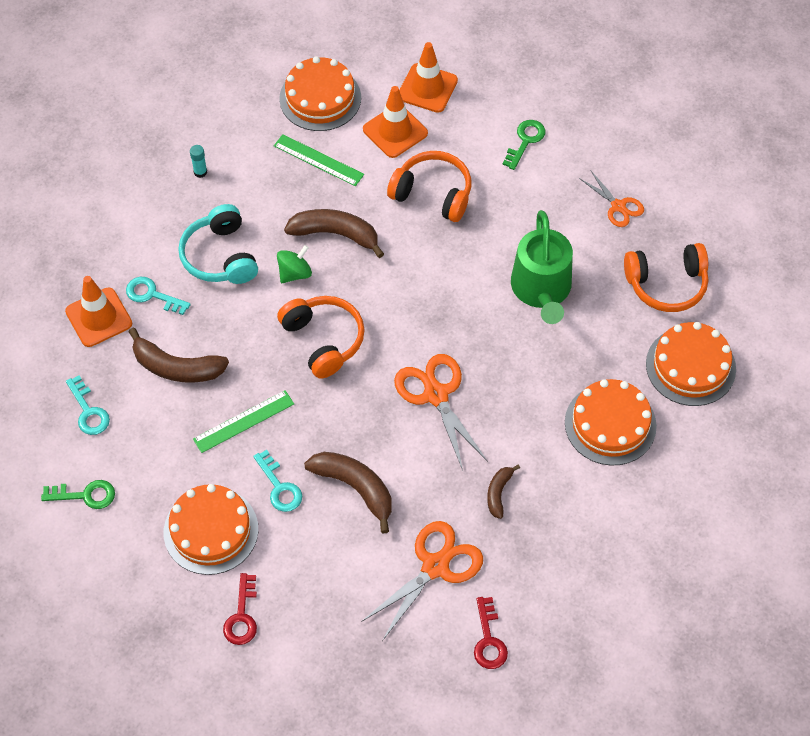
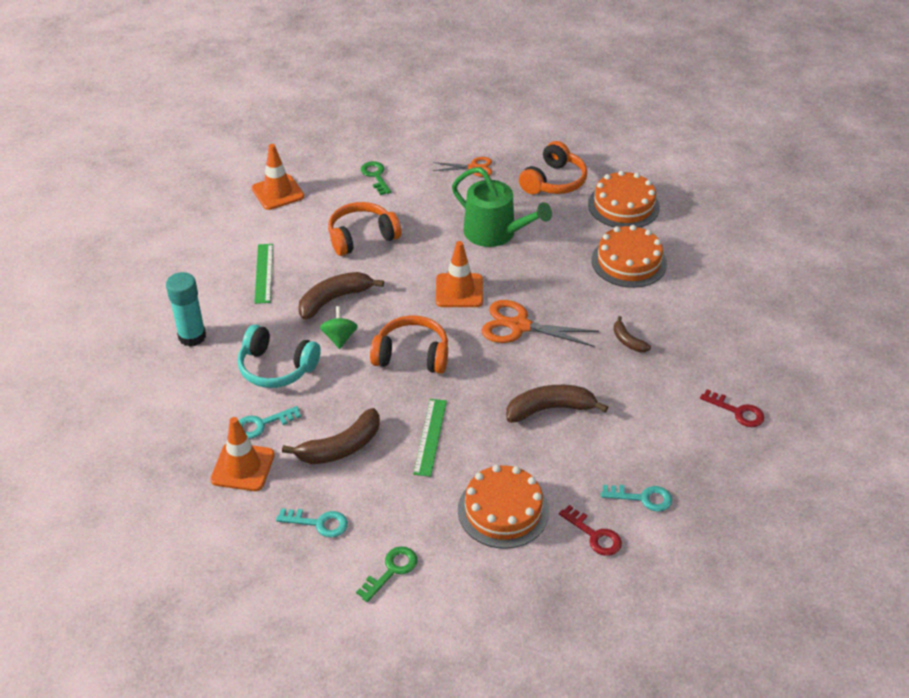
camera: 50 degrees left, 15 degrees down
turquoise glue stick [190,145,207,178] -> turquoise glue stick [166,272,206,346], size x2.13
turquoise key [253,450,302,512] -> turquoise key moved to [601,485,672,512]
green ruler [274,134,364,186] -> green ruler turned 75 degrees counterclockwise [254,244,273,304]
orange cake [279,56,361,131] -> none
orange scissors [361,521,483,641] -> none
orange traffic cone [363,86,428,158] -> orange traffic cone moved to [436,241,483,307]

